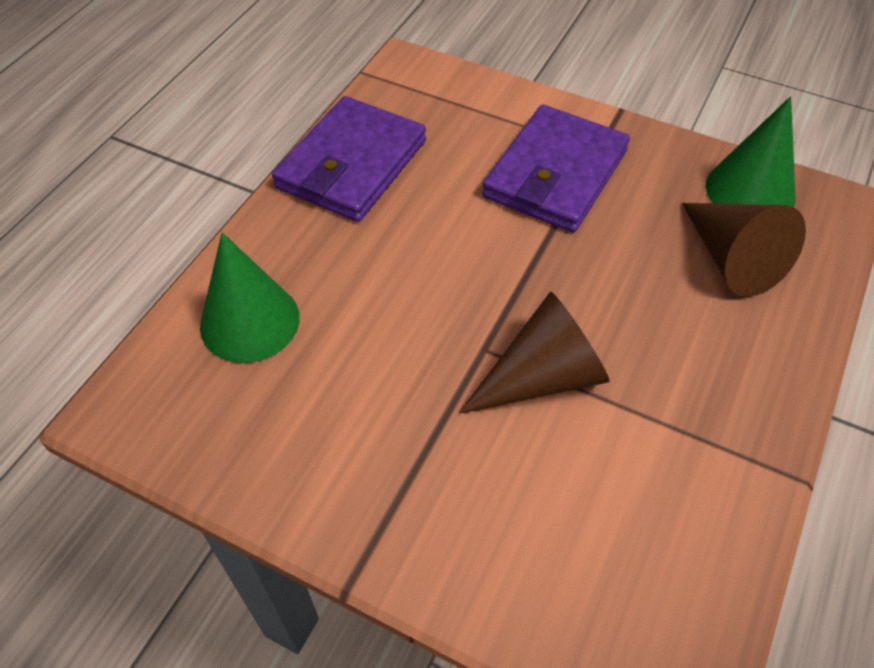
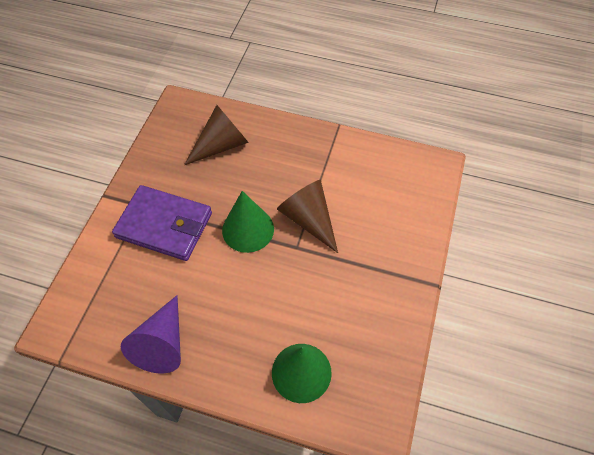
camera: 100 degrees left, 5 degrees up
purple wallet [272,96,426,222] -> purple cone [121,295,181,374]
green cone [706,96,795,207] -> green cone moved to [222,191,274,253]

